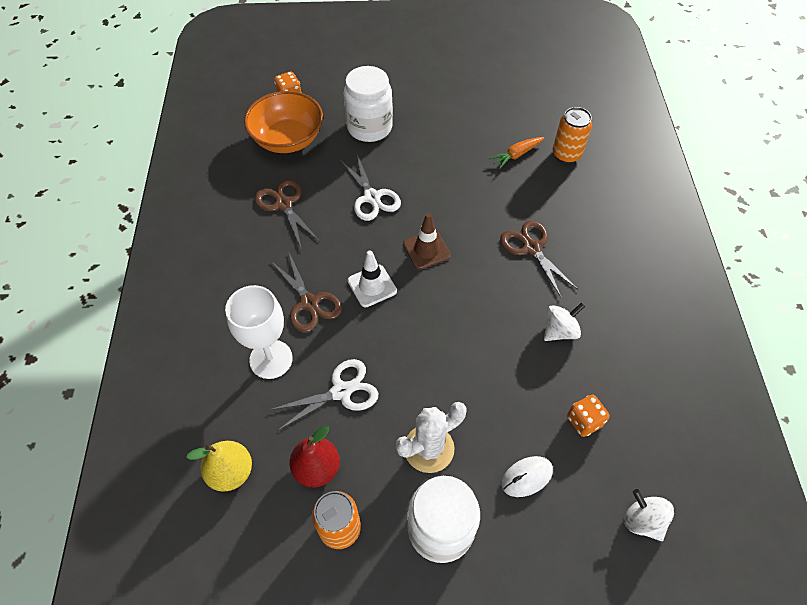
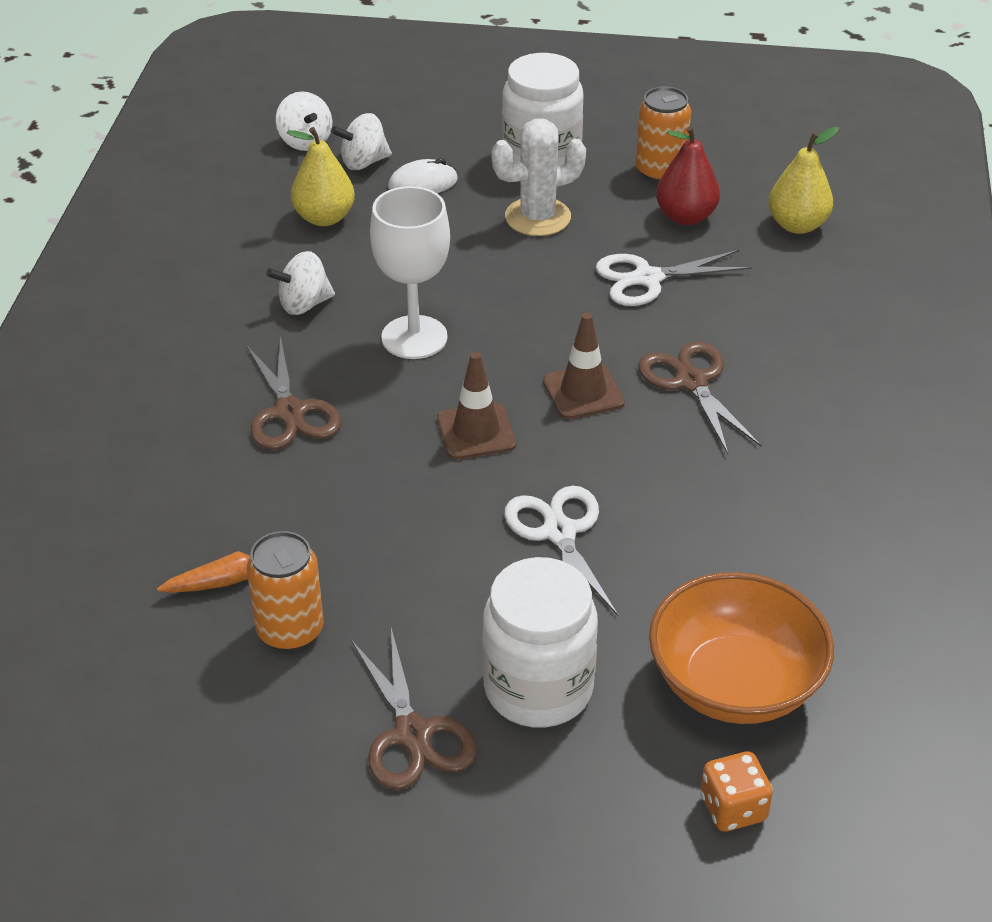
camera: 170 degrees left, 15 degrees down
white goblet [225,285,293,379] -> white goblet moved to [370,186,450,359]
brown scissors [255,179,320,247] -> brown scissors moved to [351,628,477,790]
white traffic cone [348,250,397,307] -> brown traffic cone [543,313,625,419]
orange can [553,107,592,164] -> orange can moved to [247,531,324,652]
orange dice [567,395,610,437] -> yellow pear [287,127,355,226]
none -> white spinning top [331,113,392,170]

